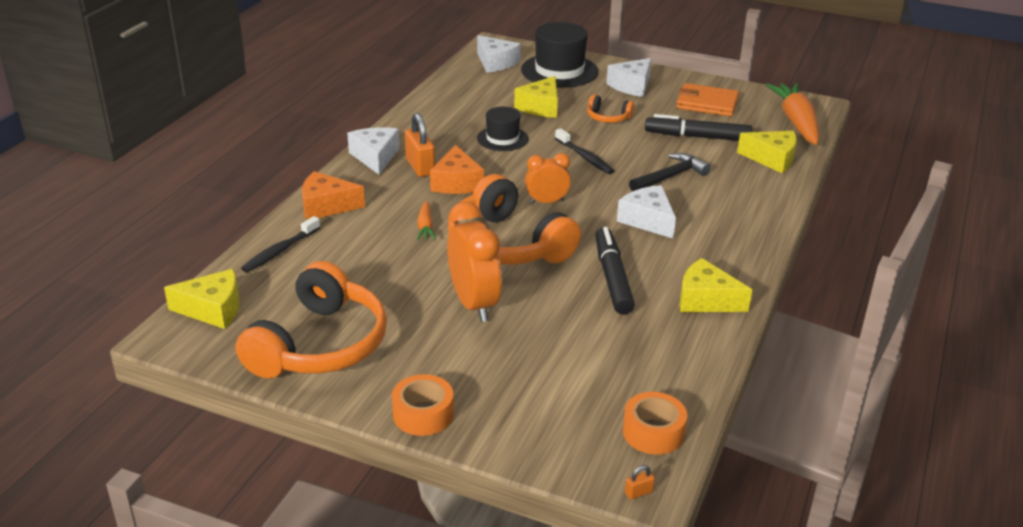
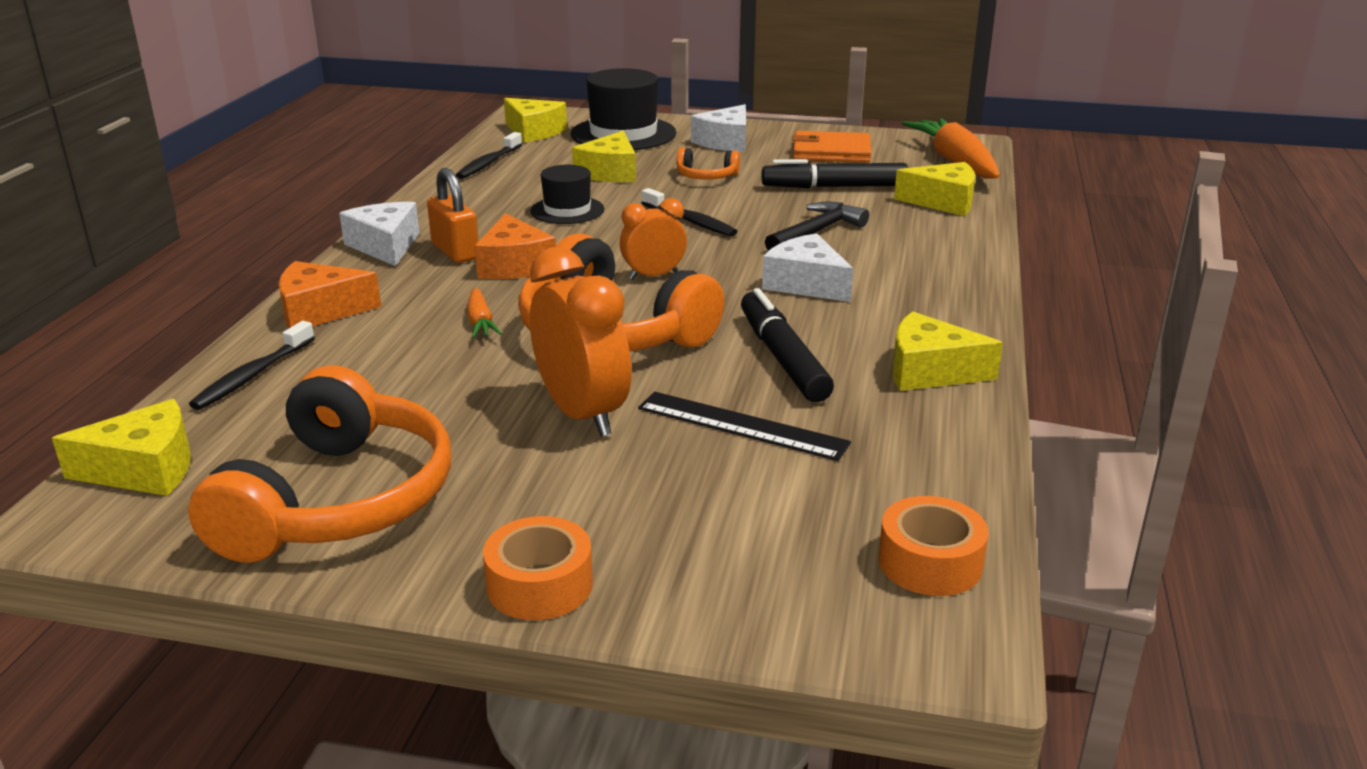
camera: 10 degrees left, 5 degrees down
white cheese [477,35,521,73] -> yellow cheese [504,98,567,143]
orange padlock [625,465,655,500] -> none
none -> black toothbrush [456,132,522,179]
none -> black ruler [638,392,851,461]

